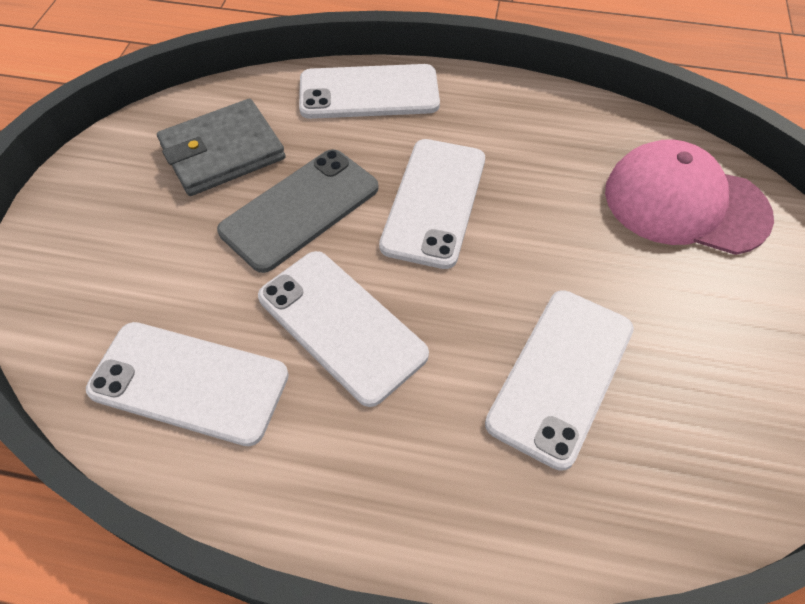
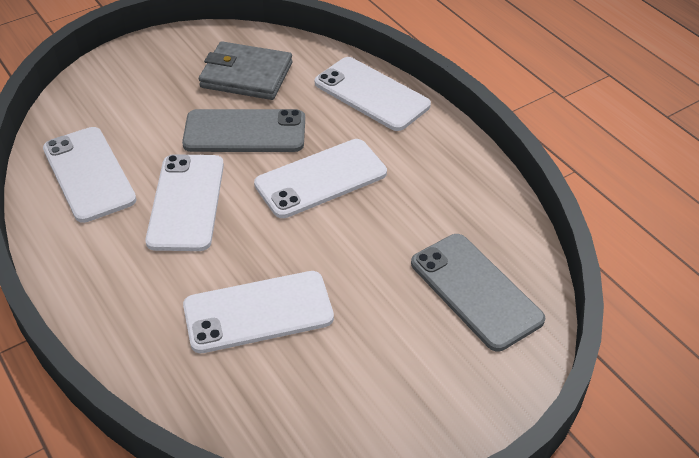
camera: 45 degrees right, 10 degrees down
pink cap [605,139,774,255] -> grey phone [411,234,545,352]

